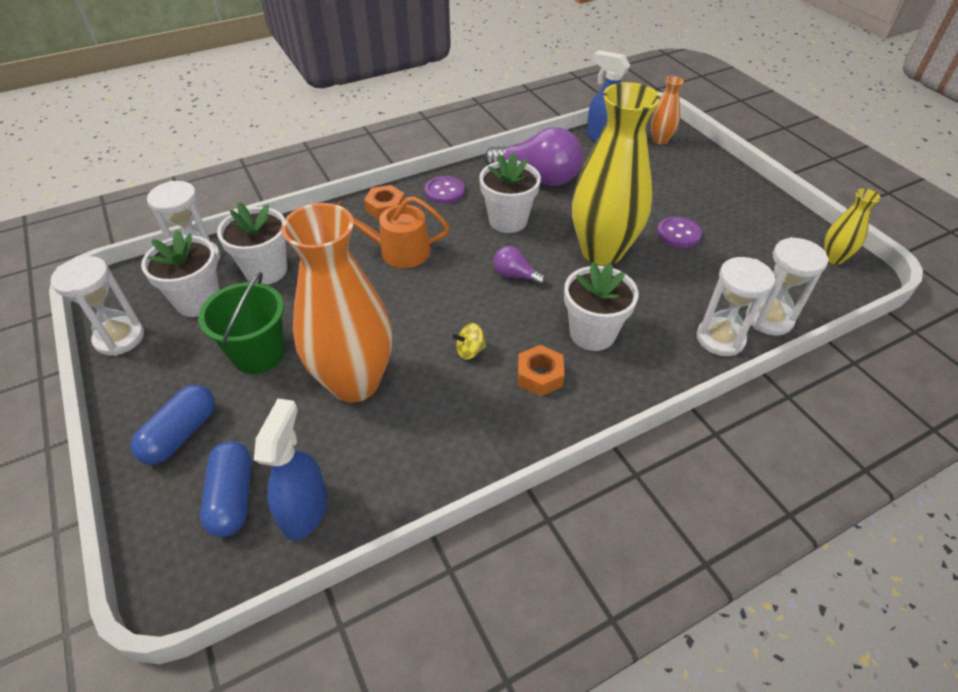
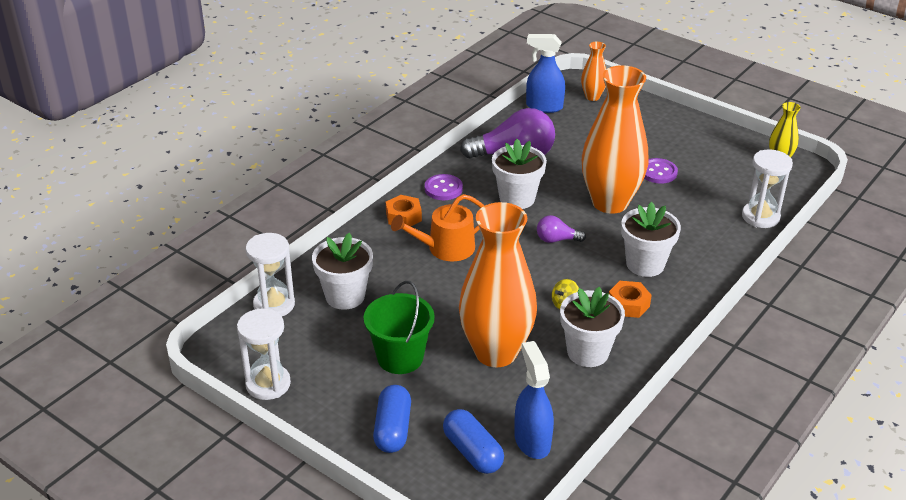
camera: 25 degrees left, 10 degrees down
white flower pot [141,230,220,317] -> white flower pot moved to [560,287,625,367]
yellow vase [572,82,660,266] -> orange vase [582,65,648,214]
white hourglass [697,257,775,356] -> none

